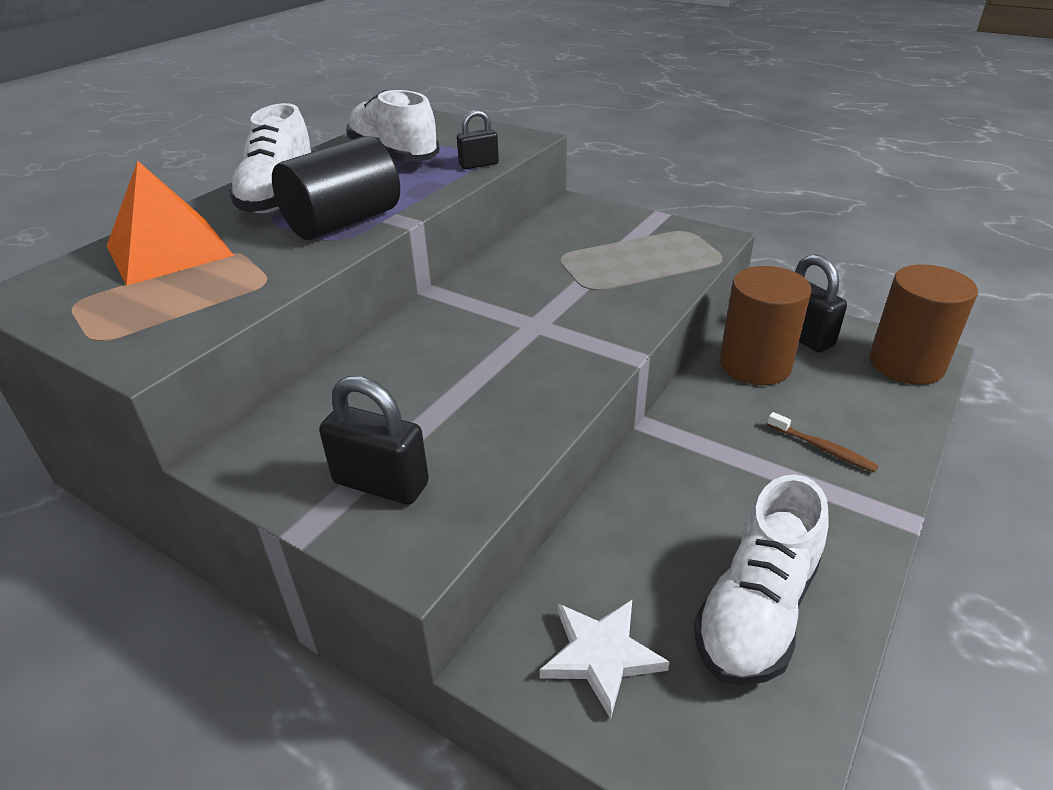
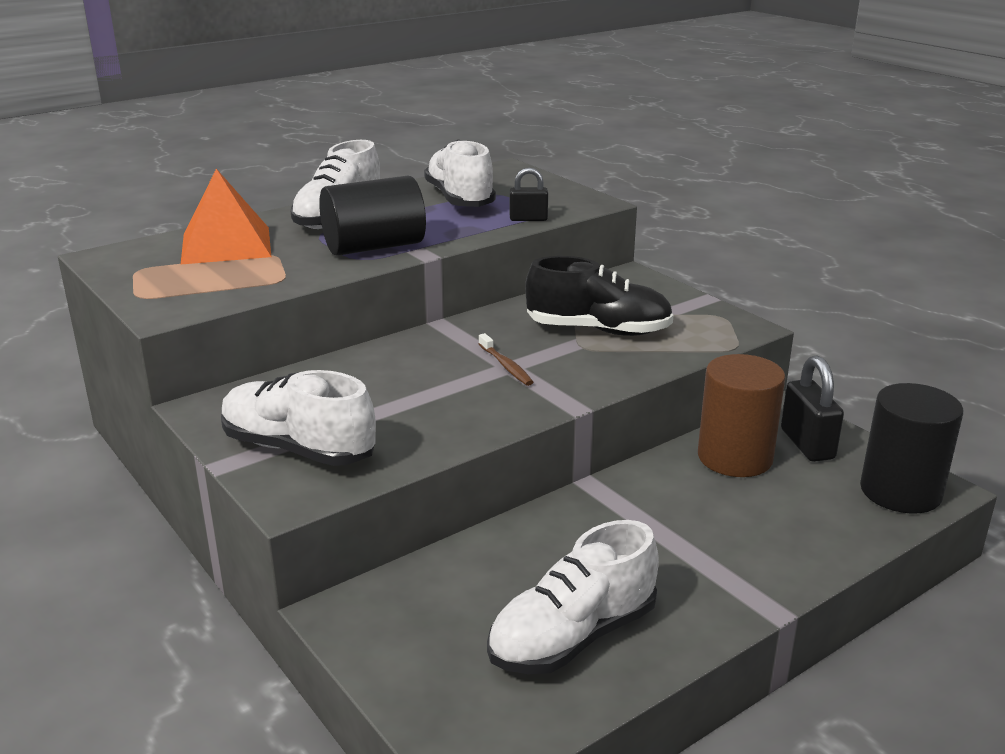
camera: 20 degrees right, 10 degrees down
black padlock [319,376,429,505] -> white shoe [221,370,376,466]
white star [540,600,670,719] -> none
brown toothbrush [767,412,878,473] -> brown toothbrush moved to [479,333,533,386]
brown cylinder [869,265,978,385] -> black cylinder [860,383,963,514]
none -> black shoe [525,256,673,336]

